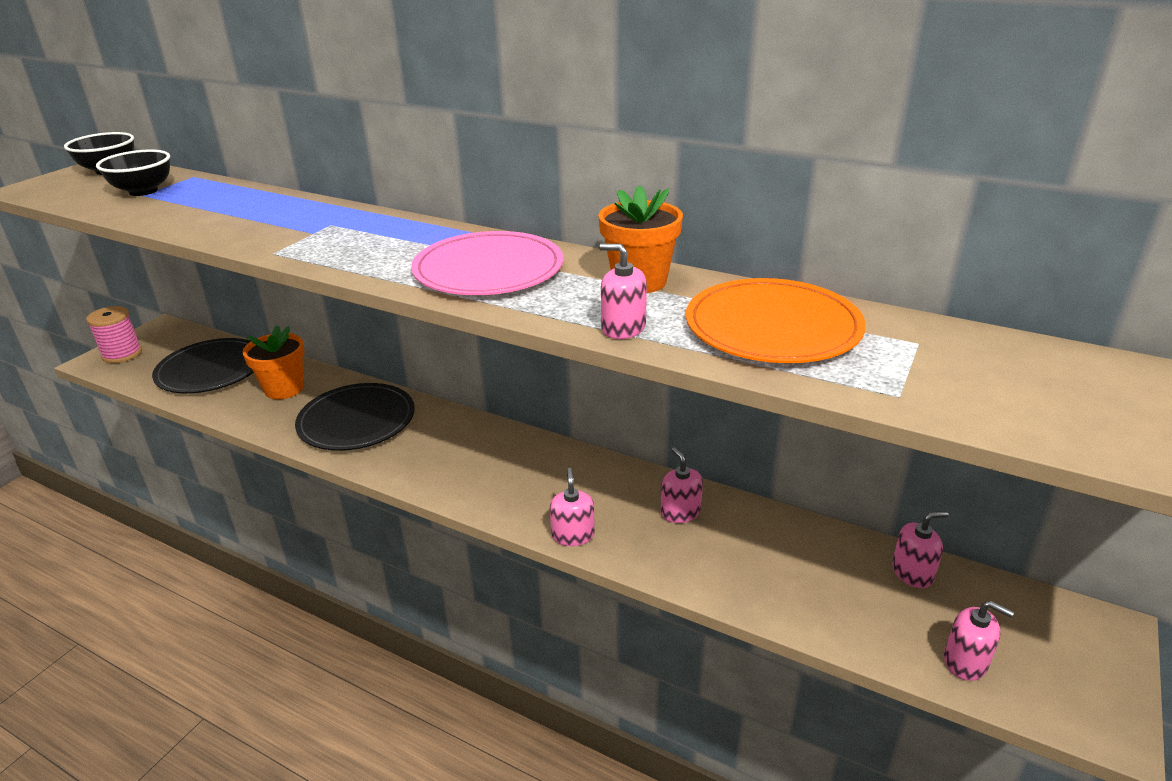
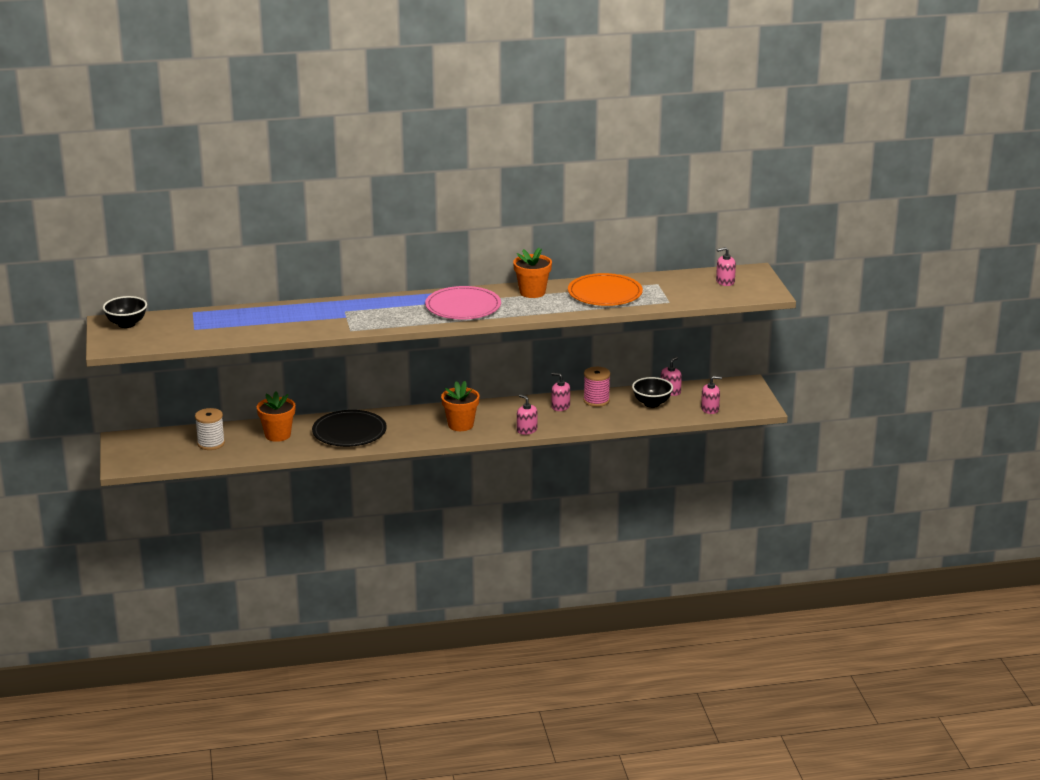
camera: 40 degrees left, 5 degrees down
pink spool [86,306,142,363] -> pink spool moved to [583,367,610,407]
black bowl [96,149,170,196] -> black bowl moved to [632,377,673,408]
black plate [152,338,254,394] -> white spool [195,408,225,450]
pink soap dispenser [599,244,647,339] -> pink soap dispenser moved to [716,247,736,286]
none -> orange flower pot [441,381,480,431]

